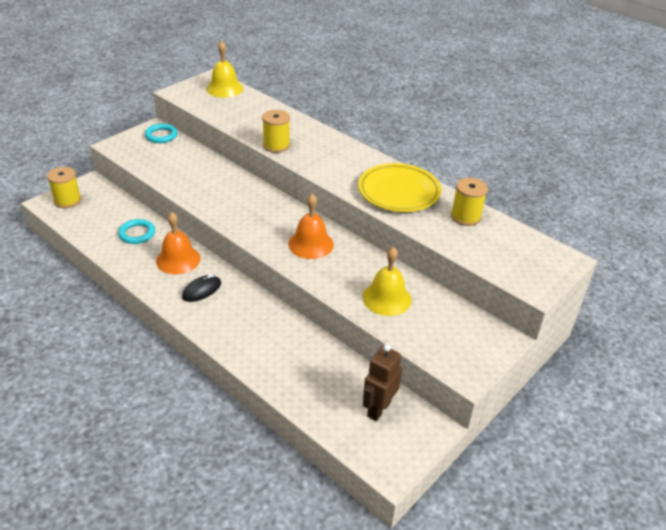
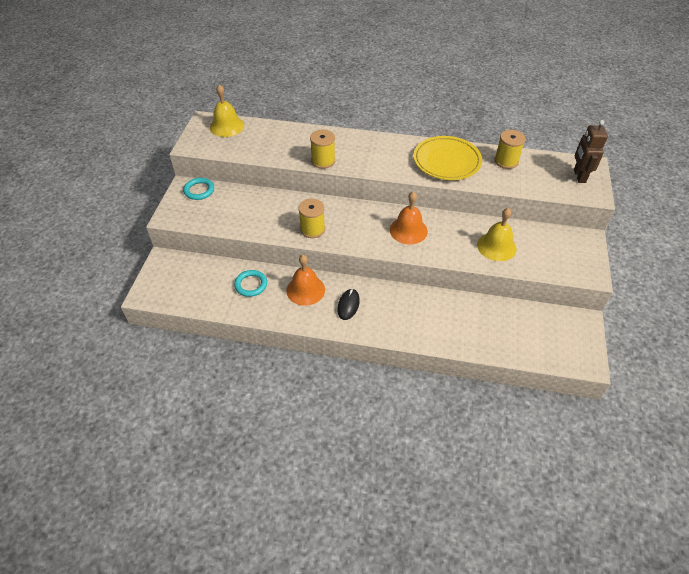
camera: 30 degrees left, 10 degrees up
yellow spool [47,167,81,208] -> yellow spool moved to [298,199,325,238]
brown robot [363,344,402,421] -> brown robot moved to [574,120,608,183]

